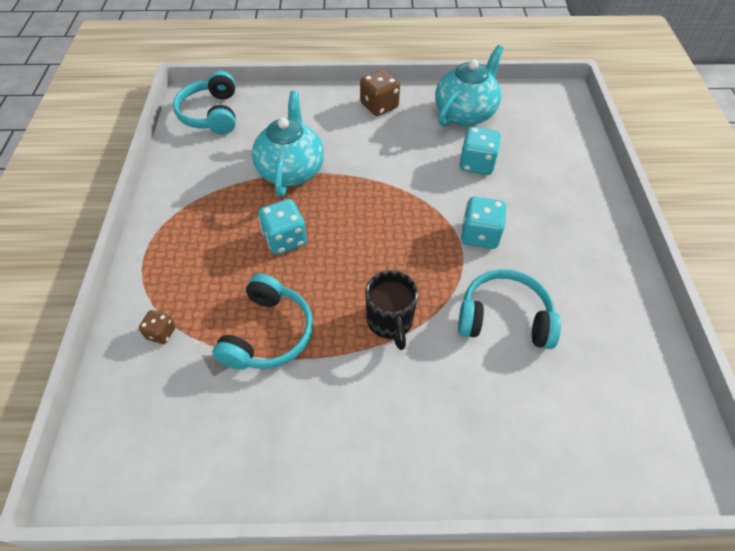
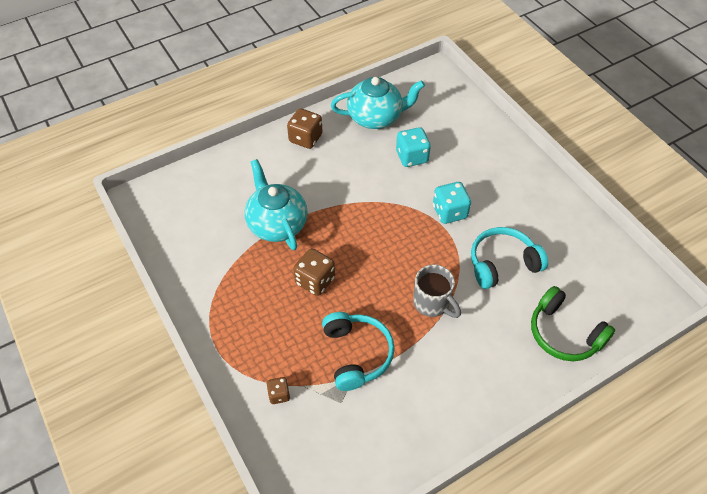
camera: 30 degrees left, 0 degrees up
turquoise headphones [173,71,236,134] -> none
turquoise dice [258,199,307,255] -> brown dice [293,248,335,296]
black mug [365,270,418,350] -> grey mug [413,264,461,318]
turquoise teapot [435,45,504,127] -> turquoise teapot turned 75 degrees clockwise [331,77,425,129]
none -> green headphones [531,286,615,361]

